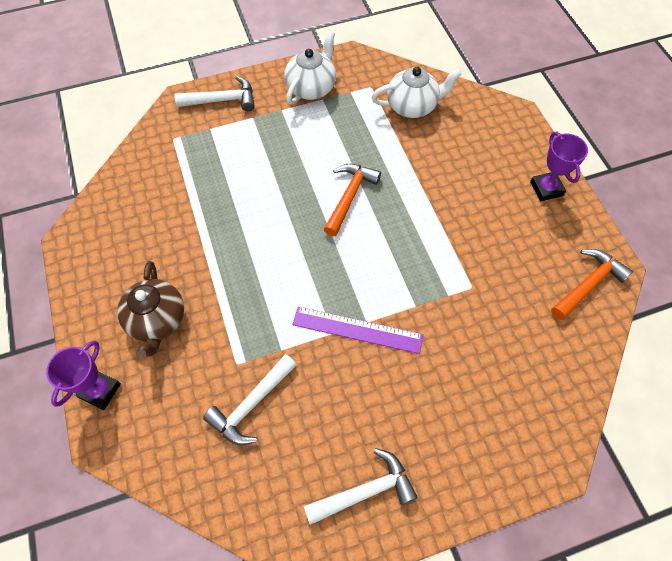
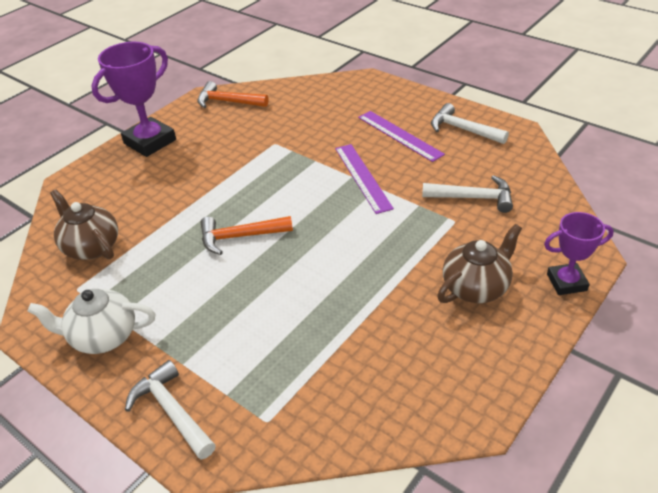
camera: 120 degrees left, 20 degrees down
white teapot [371,67,462,118] -> brown teapot [50,189,118,260]
purple trophy [530,132,588,201] -> purple trophy [91,42,176,157], size x1.66
none -> purple ruler [358,111,445,162]

